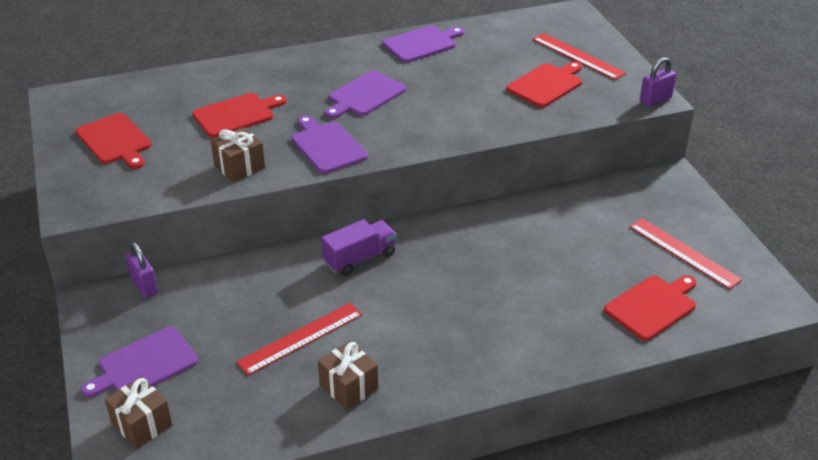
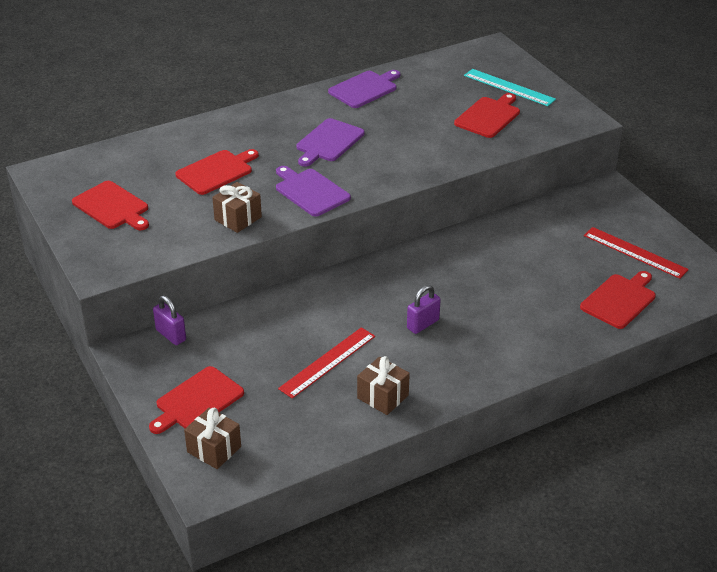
camera: 10 degrees left, 0 degrees up
purple cutting board [81,327,198,398] -> red cutting board [149,366,244,434]
purple truck [321,219,396,276] -> none
red ruler [532,33,626,80] -> turquoise ruler [464,69,556,106]
purple padlock [640,57,676,107] -> purple padlock moved to [407,285,441,334]

